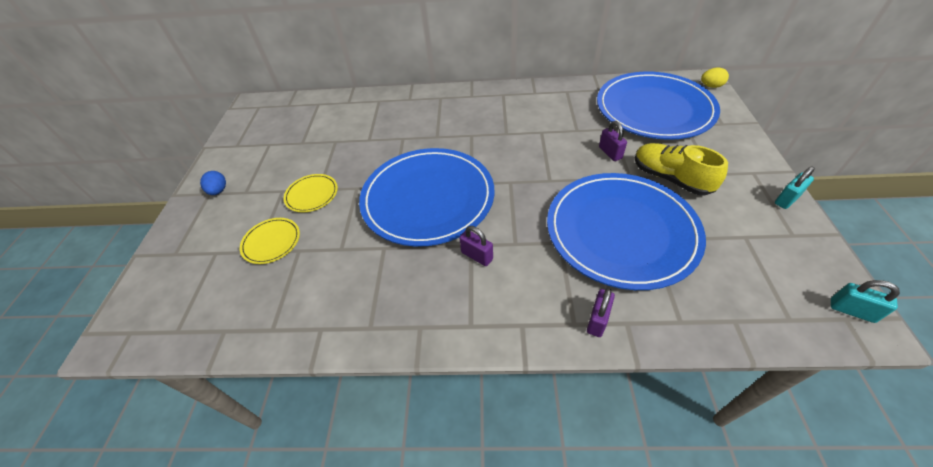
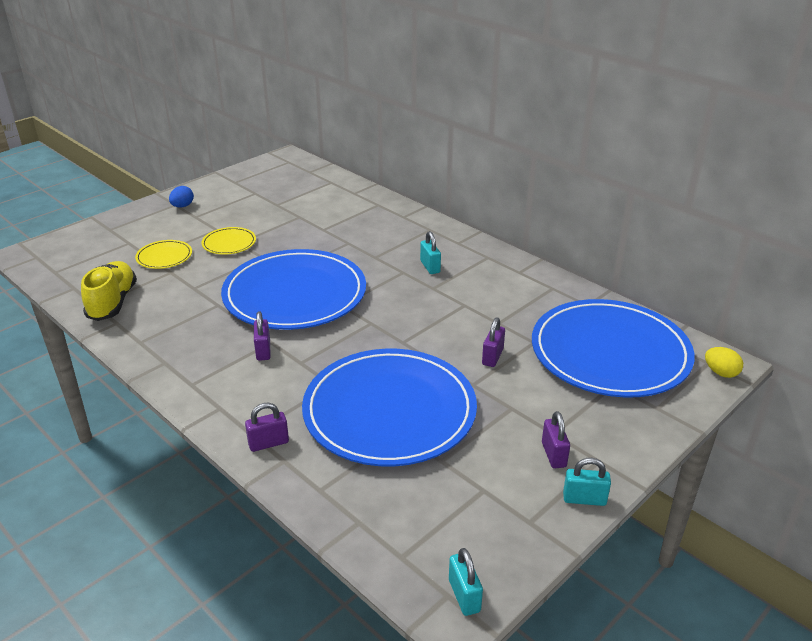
camera: 40 degrees right, 15 degrees down
yellow shoe [635,143,728,196] -> yellow shoe moved to [81,261,137,321]
none -> turquoise padlock [420,231,441,274]
none -> purple padlock [542,411,570,468]

